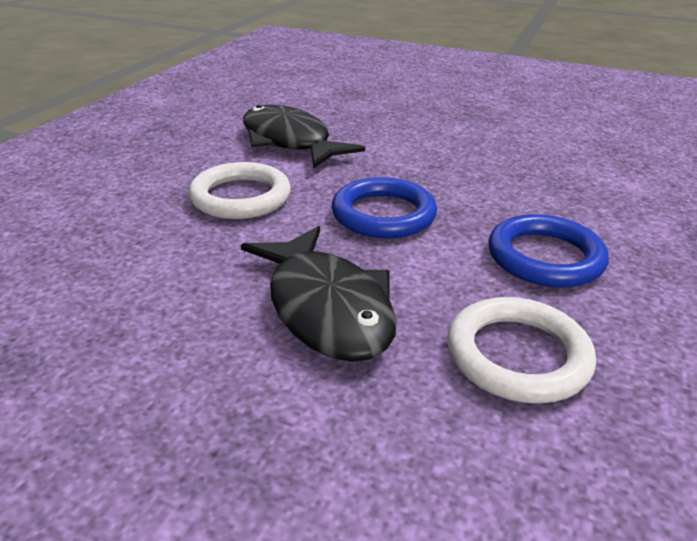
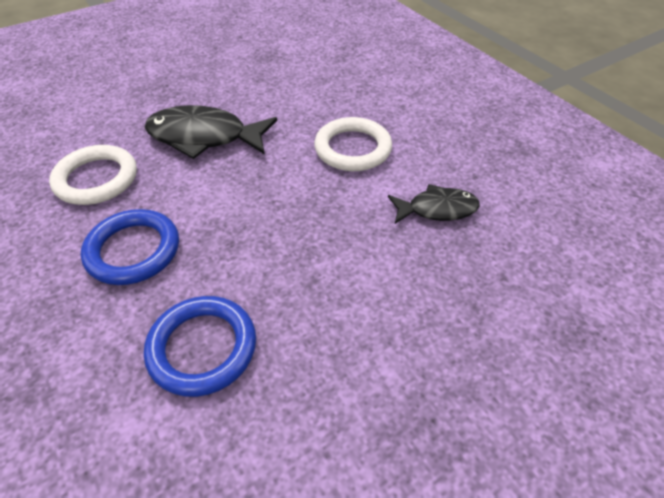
camera: 125 degrees right, 15 degrees up
black fish [243,105,365,168] -> black fish [388,184,480,224], size x0.60
blue ring [332,177,437,239] -> blue ring moved to [144,296,256,397]

